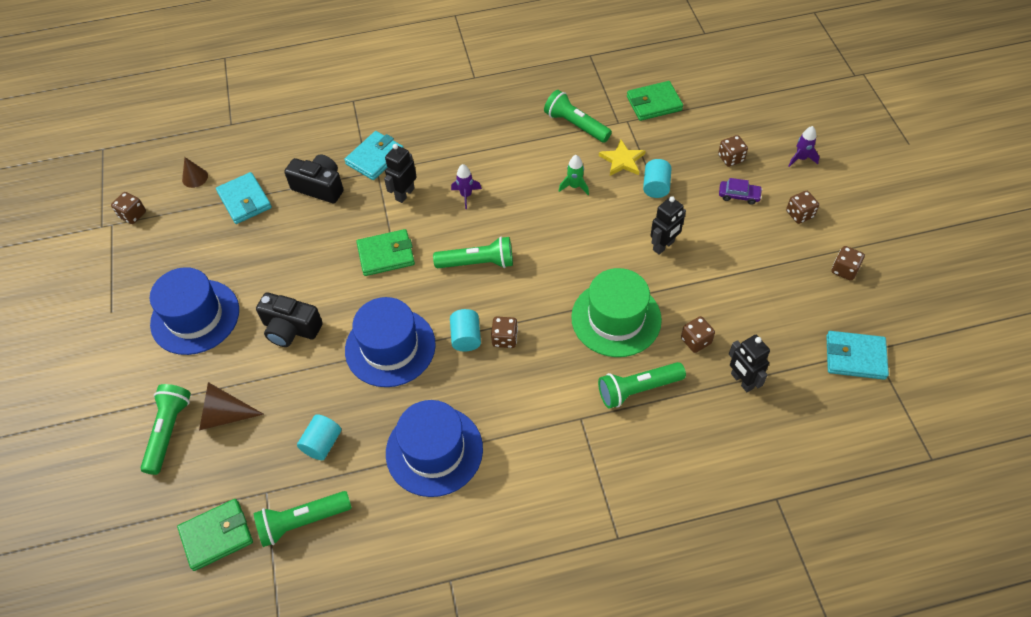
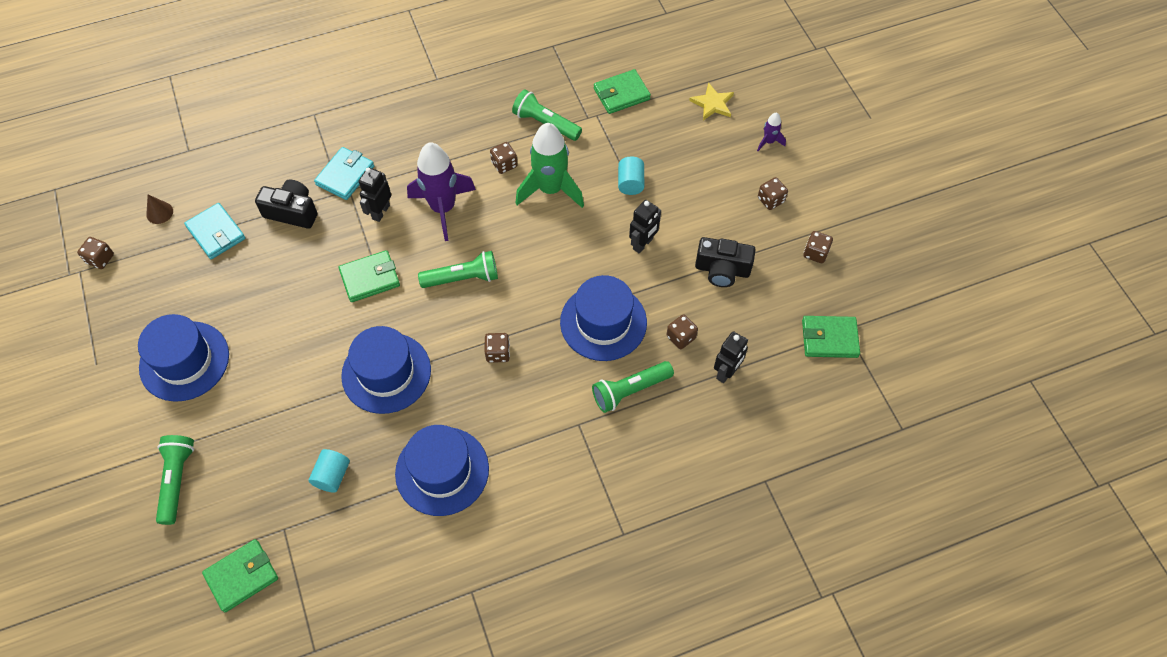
camera: 10 degrees left, 5 degrees up
brown cone [199,382,264,430] -> none
green flashlight [254,491,352,547] -> none
black camera [256,292,323,347] -> black camera moved to [695,237,756,287]
turquoise cylinder [450,309,481,351] -> none
purple rocket [451,164,482,209] -> purple rocket [407,142,476,241], size x2.23
green rocket [559,155,589,195] -> green rocket [516,123,584,208], size x2.23
green hat [571,268,662,357] -> blue hat [560,275,647,361]
yellow star [599,139,646,176] -> yellow star moved to [689,83,734,120]
brown dice [718,135,748,167] -> brown dice moved to [490,142,518,174]
purple car [719,178,762,205] -> none
black robot [729,335,770,392] -> black robot turned 105 degrees counterclockwise [714,331,748,383]
turquoise wallet [826,331,889,380] -> green wallet [802,316,860,358]

